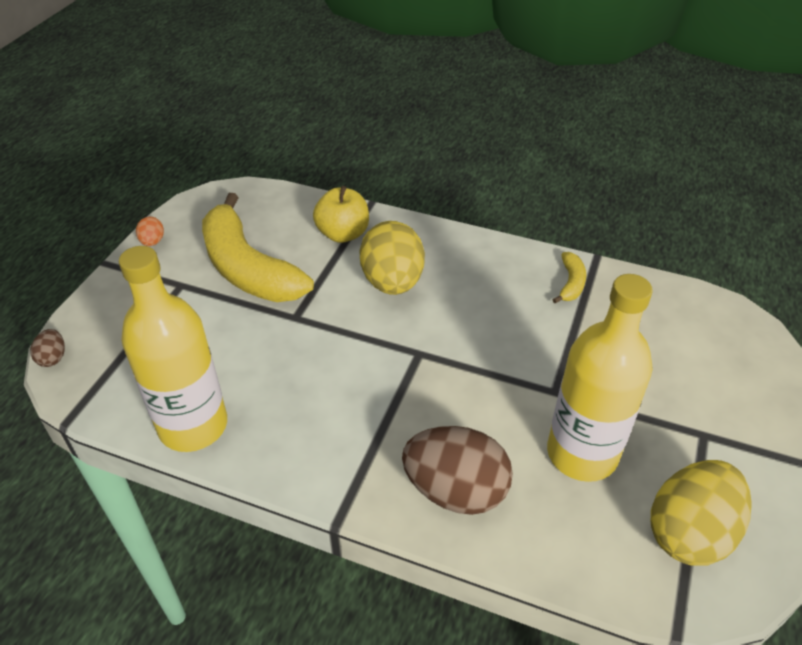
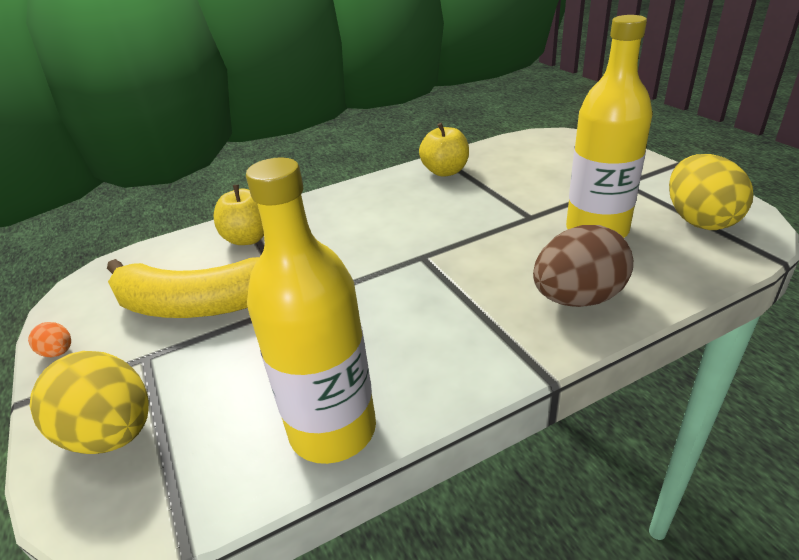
camera: 45 degrees left, 10 degrees down
brown egg [30,329,65,367] -> none
yellow egg [359,221,425,295] -> yellow egg moved to [30,351,149,454]
yellow banana [553,252,586,303] -> yellow apple [419,123,469,177]

